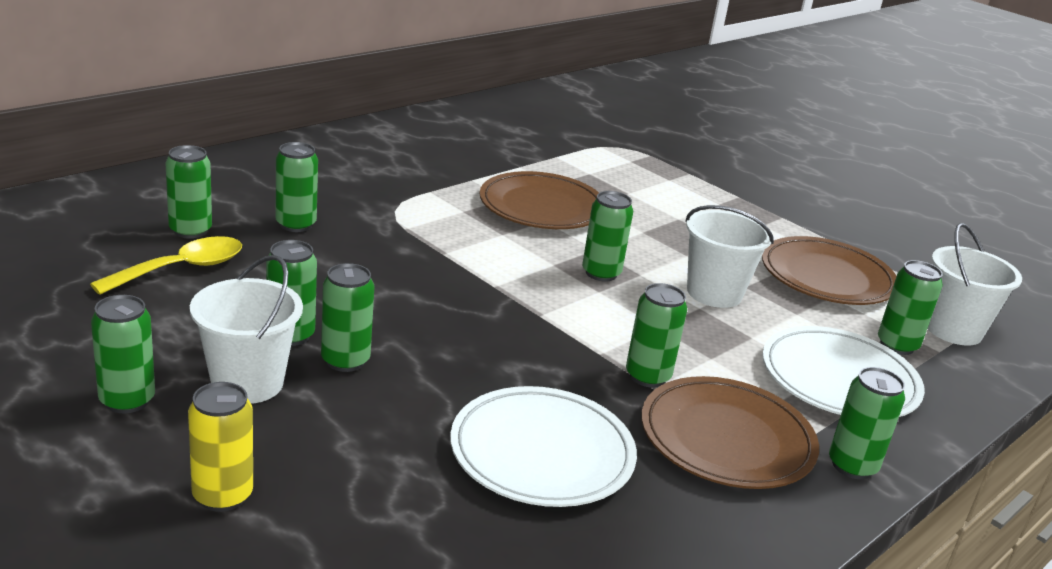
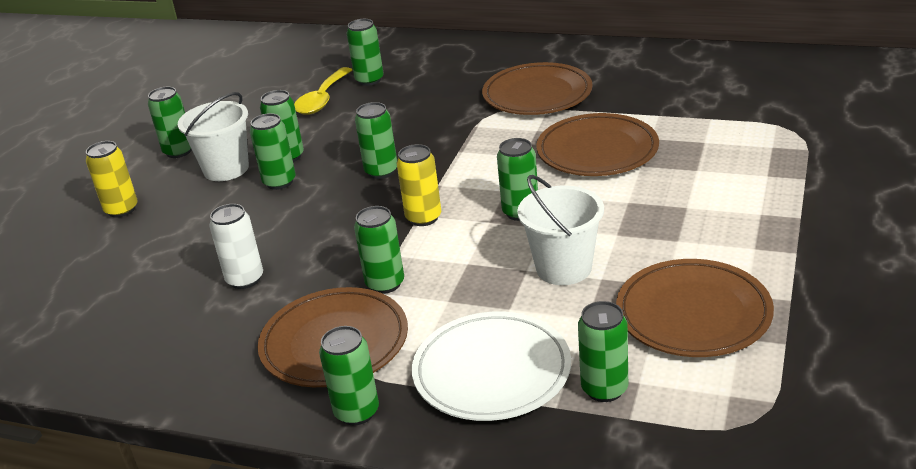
camera: 70 degrees right, 5 degrees up
yellow spoon [90,236,242,295] -> yellow spoon turned 90 degrees clockwise [294,67,352,115]
green can [276,142,318,232] -> green can moved to [355,102,397,179]
white plate [450,386,637,507] -> white can [209,204,263,289]
white bucket [927,223,1022,345] -> none
none -> yellow can [397,144,441,226]
none -> brown plate [482,62,593,115]

